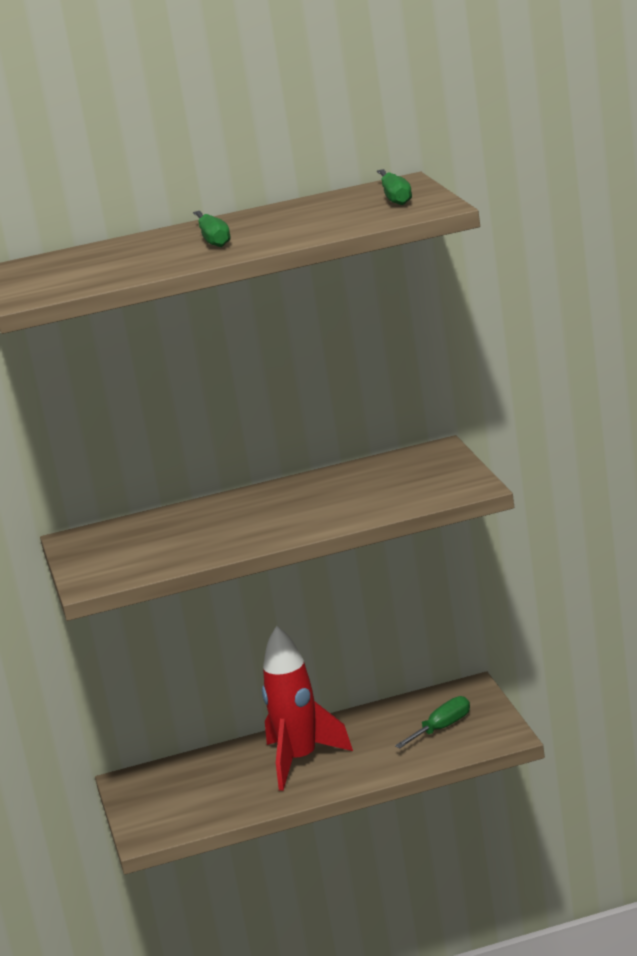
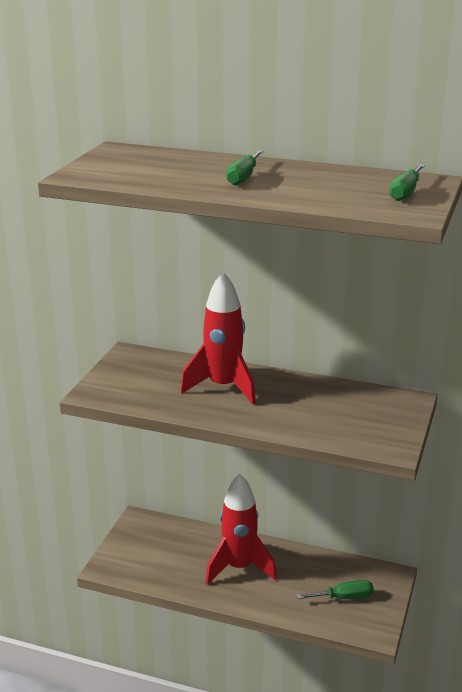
camera: 30 degrees right, 5 degrees up
none -> red rocket [180,272,256,405]

